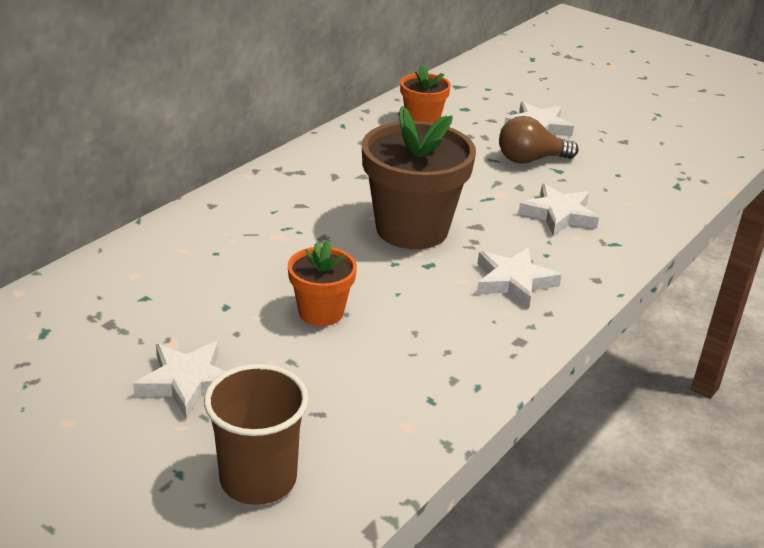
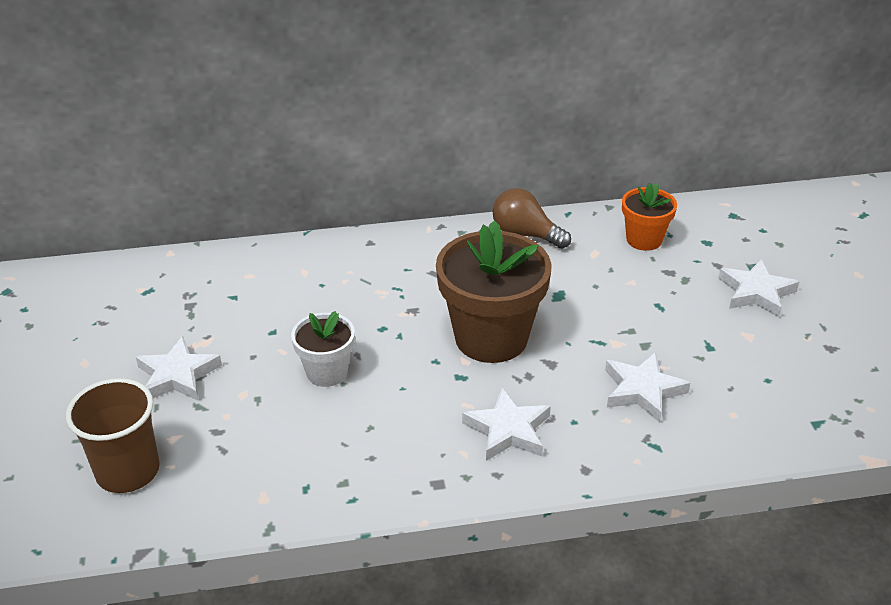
camera: 45 degrees right, 5 degrees up
orange flower pot [288,240,357,326] -> white flower pot [291,311,355,387]
brown light bulb [499,116,579,164] -> brown light bulb moved to [493,188,571,249]

